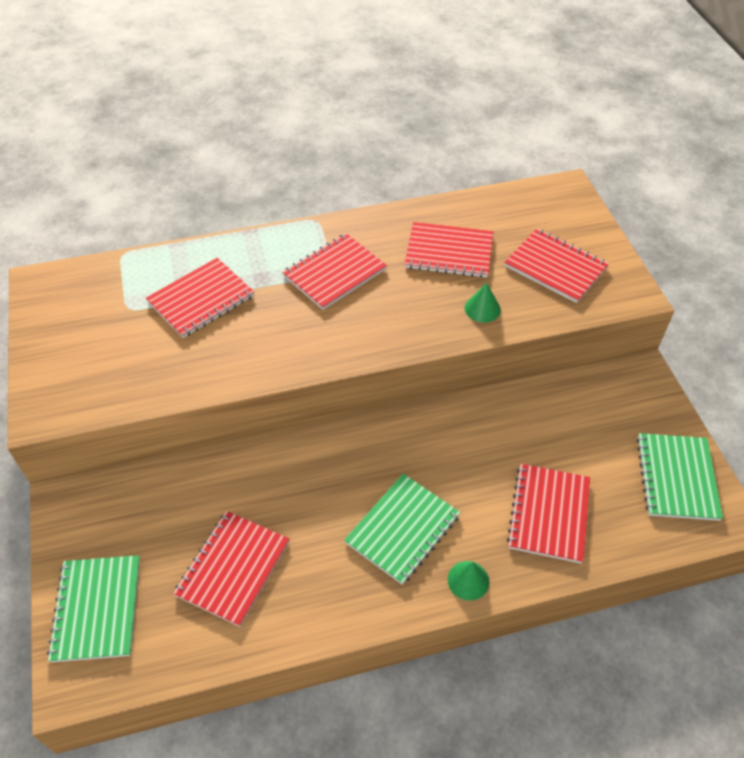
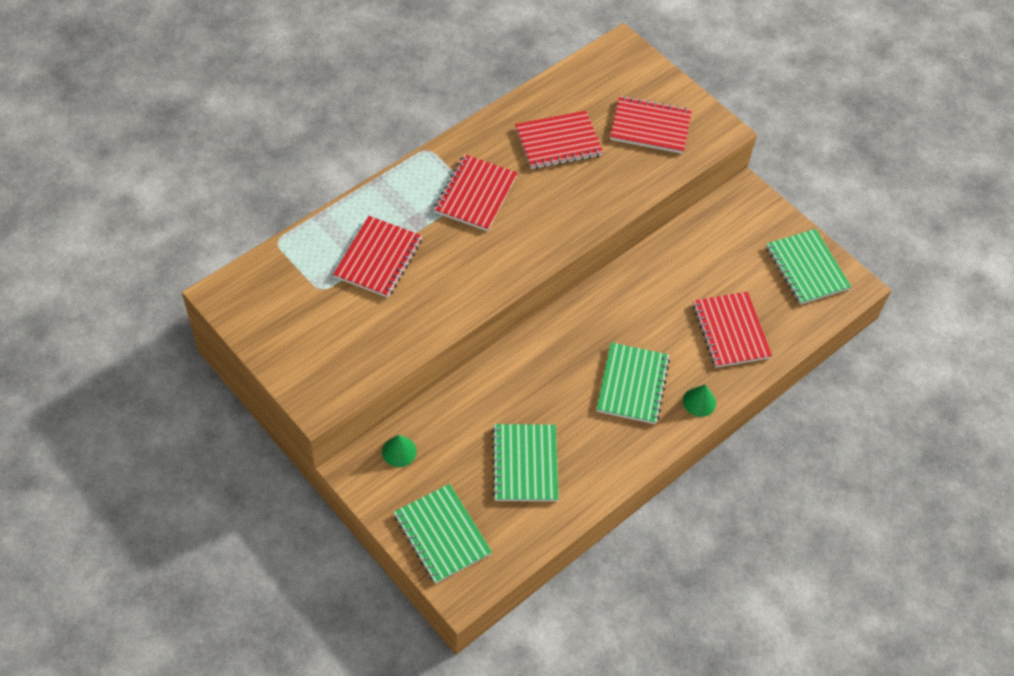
camera: 30 degrees left, 5 degrees up
red notebook [173,511,289,627] -> green notebook [492,424,559,501]
green cone [465,283,501,323] -> green cone moved to [382,435,417,467]

